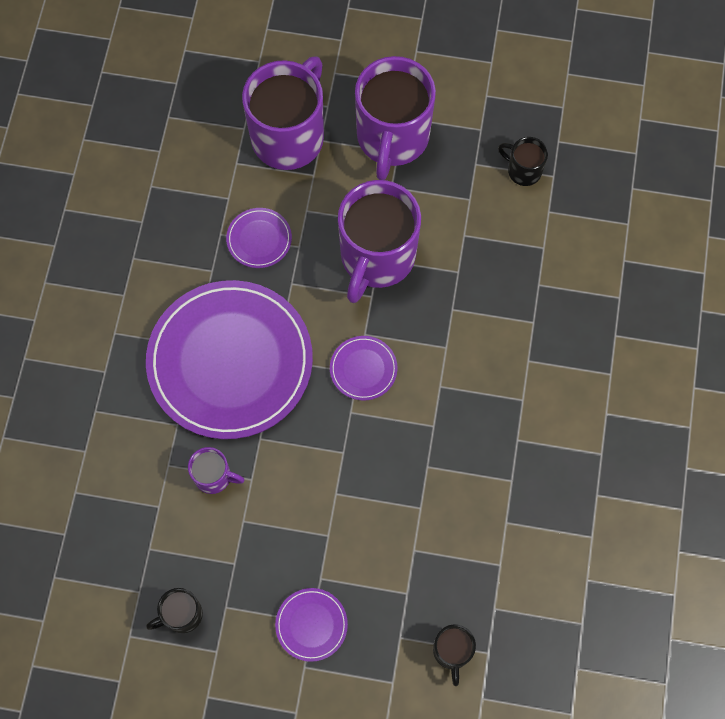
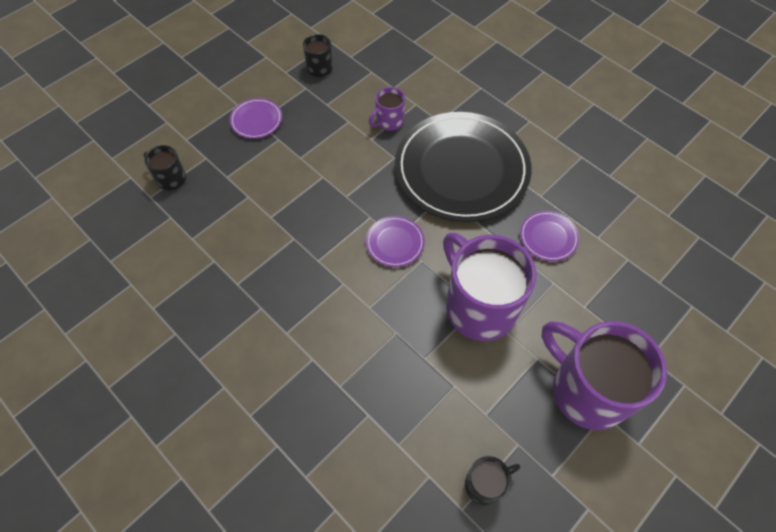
camera: 125 degrees right, 10 degrees down
purple plate [146,280,313,439] -> black plate [395,112,532,222]
purple mug [242,56,324,170] -> none

